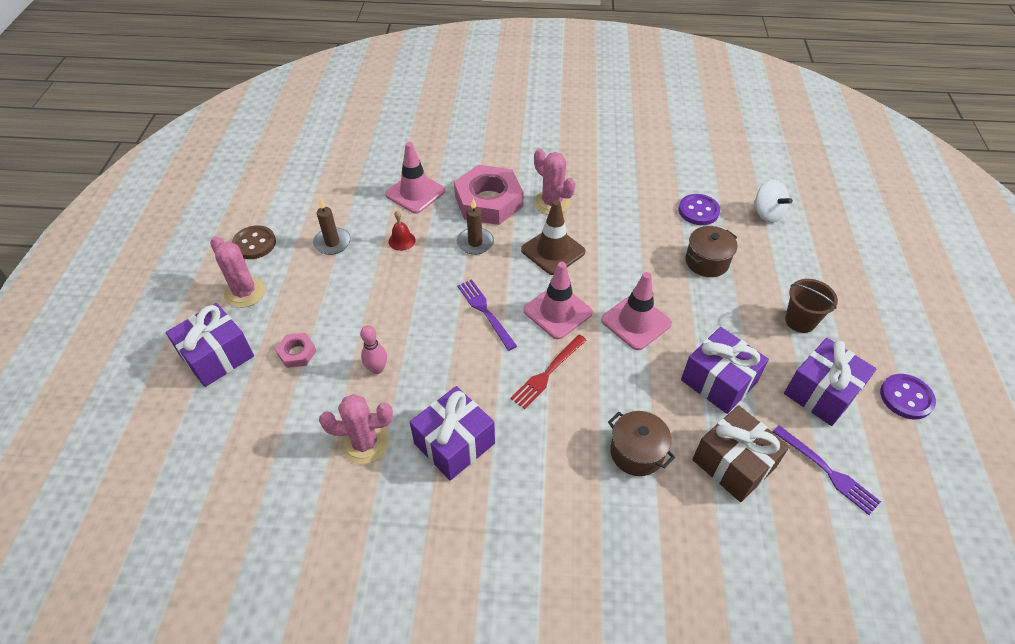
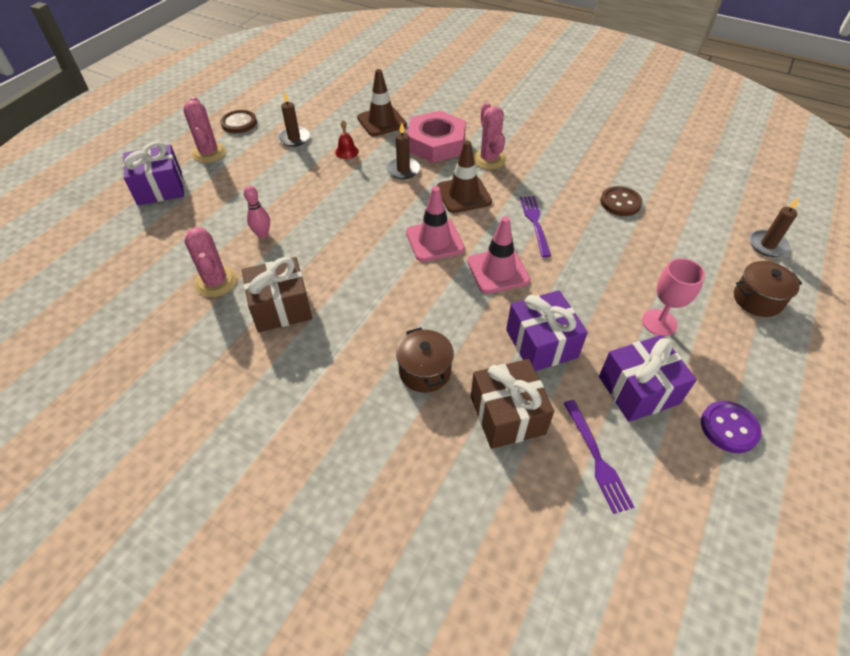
camera: 25 degrees right, 0 degrees up
pink nut [275,333,316,368] -> none
pink cactus [319,394,393,464] -> pink cactus turned 45 degrees clockwise [184,227,237,297]
pink traffic cone [385,142,445,214] -> brown traffic cone [357,69,407,136]
purple gift [410,386,495,480] -> brown gift [242,257,312,332]
purple fork [457,279,517,351] -> purple fork moved to [520,196,551,258]
red fork [510,335,587,409] -> none
purple button [679,194,720,225] -> brown button [600,186,643,216]
brown pot [685,226,737,277] -> brown pot moved to [734,261,802,317]
white spinning top [754,180,793,223] -> none
brown bucket [785,279,838,333] -> pink goblet [642,258,705,336]
none -> brown candle [749,197,799,257]

